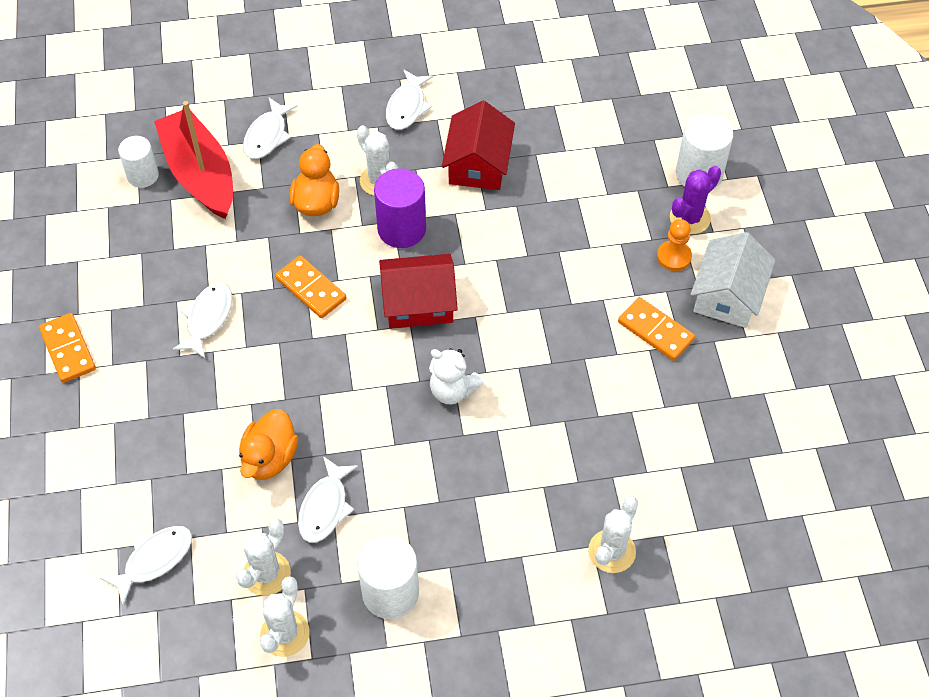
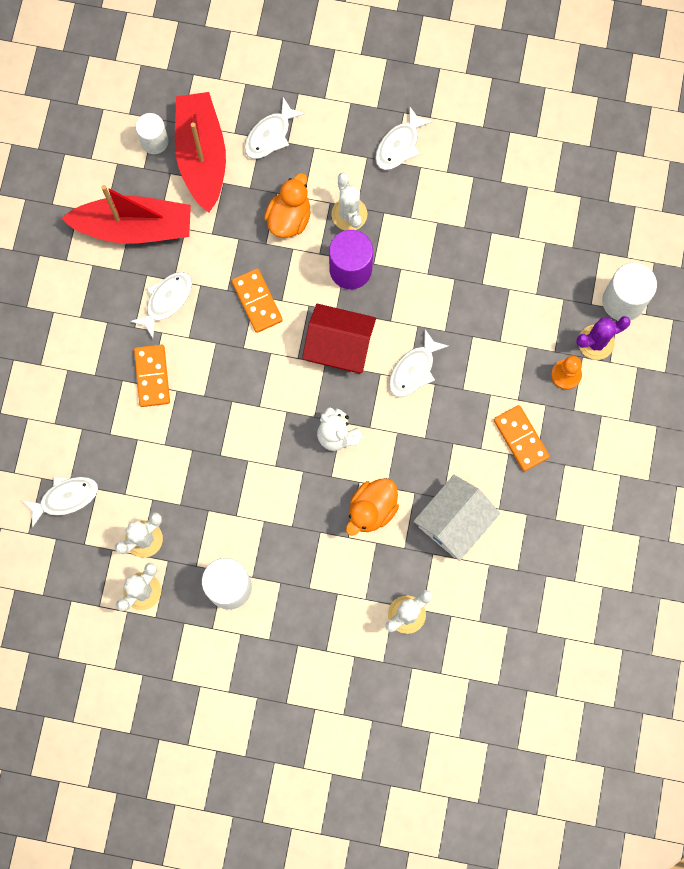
camera: 20 degrees right, 20 degrees up
orange domino [39,313,96,383] -> orange domino moved to [134,345,170,407]
orange duck [239,409,299,480] -> orange duck moved to [346,478,399,536]
white fish [298,456,358,543] -> white fish moved to [389,329,448,397]
red house [442,101,515,190] -> none
white house [690,232,776,328] -> white house moved to [413,475,500,561]
none -> red boat [61,185,191,244]

